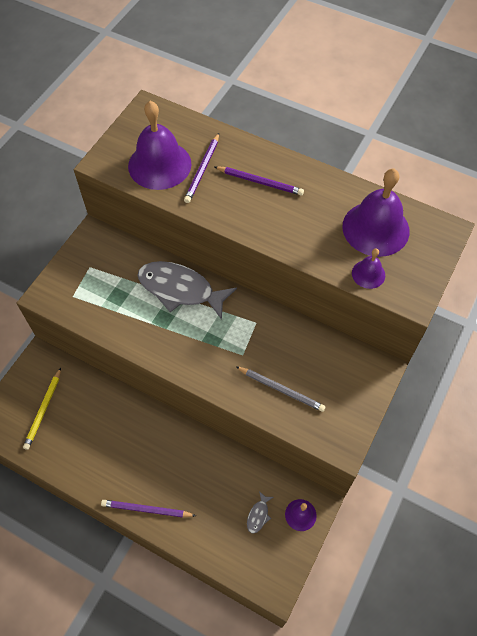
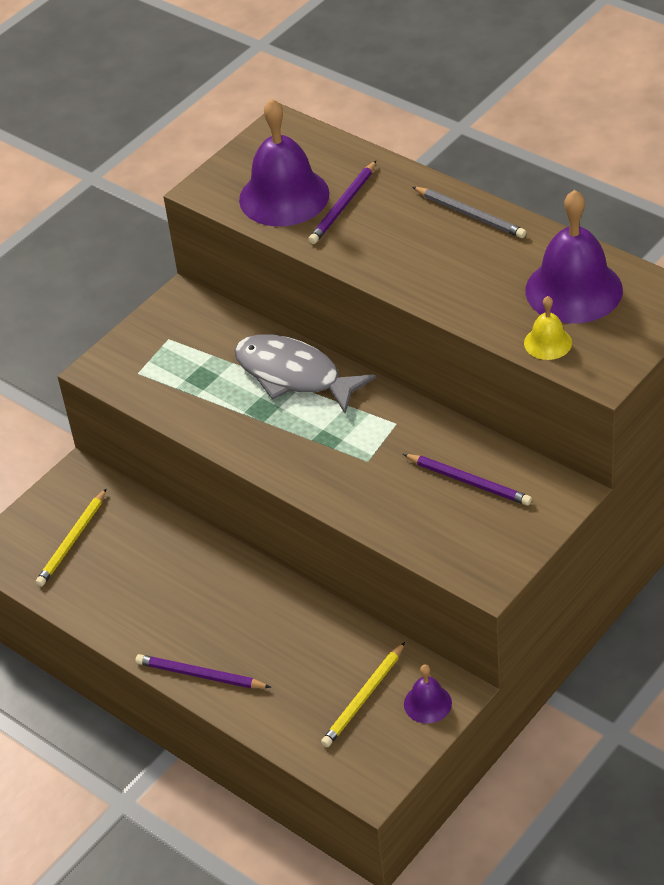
camera: 15 degrees right, 15 degrees down
purple pencil [215,166,304,196] -> purple pencil moved to [403,454,532,505]
grey pencil [235,366,326,412] -> grey pencil moved to [413,187,526,238]
grey fish [247,491,273,533] -> yellow pencil [321,642,405,747]
purple bell [352,248,385,289] -> yellow bell [524,296,572,360]

